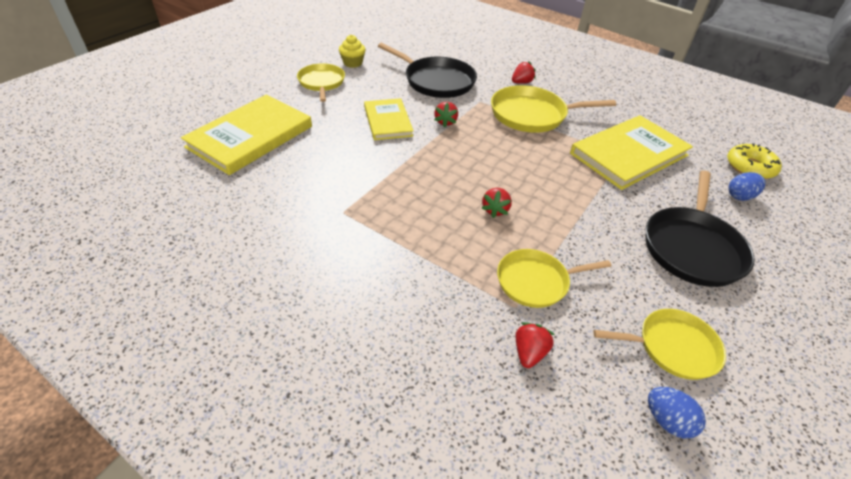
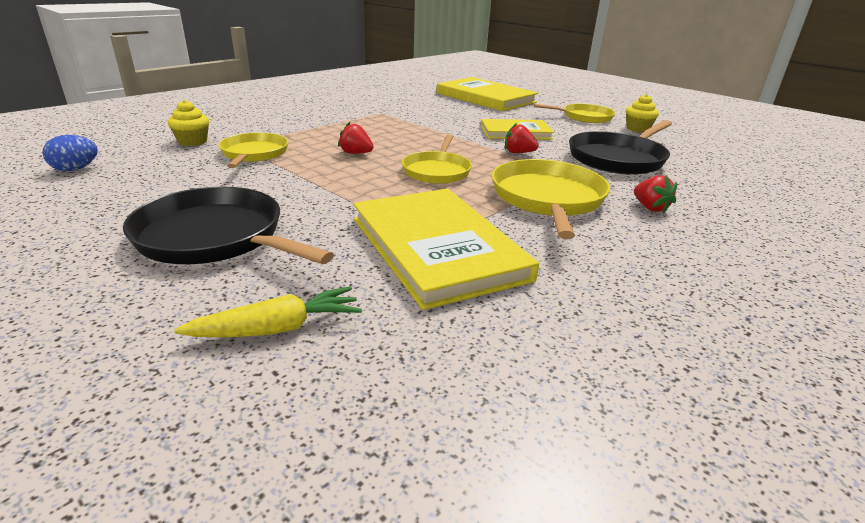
camera: 100 degrees right, 15 degrees down
red strawberry [516,322,555,368] -> yellow cupcake [168,100,209,146]
yellow pan [593,309,726,380] -> yellow pan moved to [402,134,472,184]
yellow donut [727,143,782,179] -> none
blue egg [728,172,766,201] -> yellow carrot [174,286,362,337]

